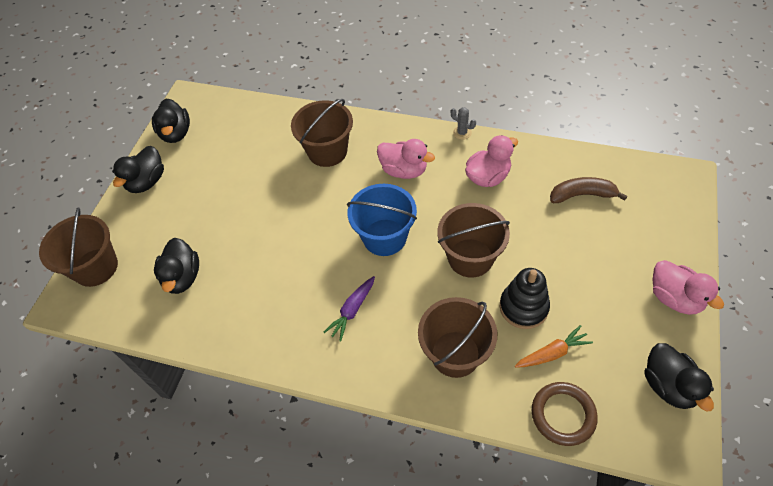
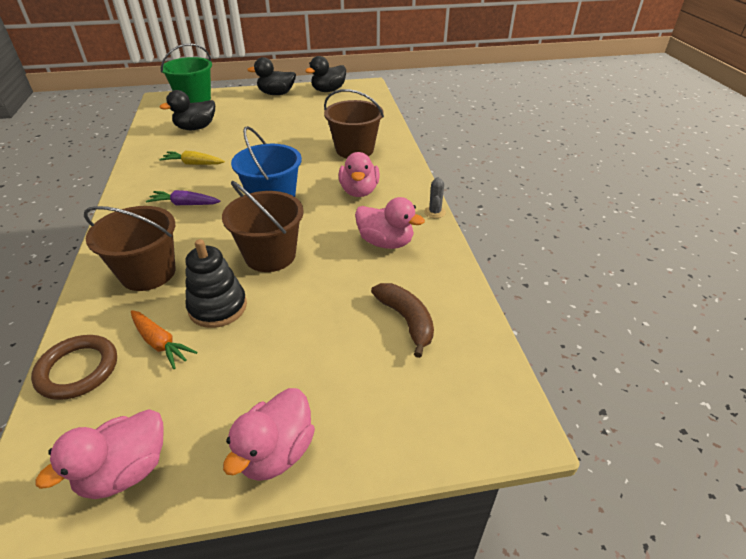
camera: 60 degrees right, 15 degrees down
brown bucket [39,208,118,287] -> green bucket [160,43,212,103]
black duck [645,343,714,411] -> pink duck [36,409,164,499]
none -> yellow carrot [159,151,225,165]

